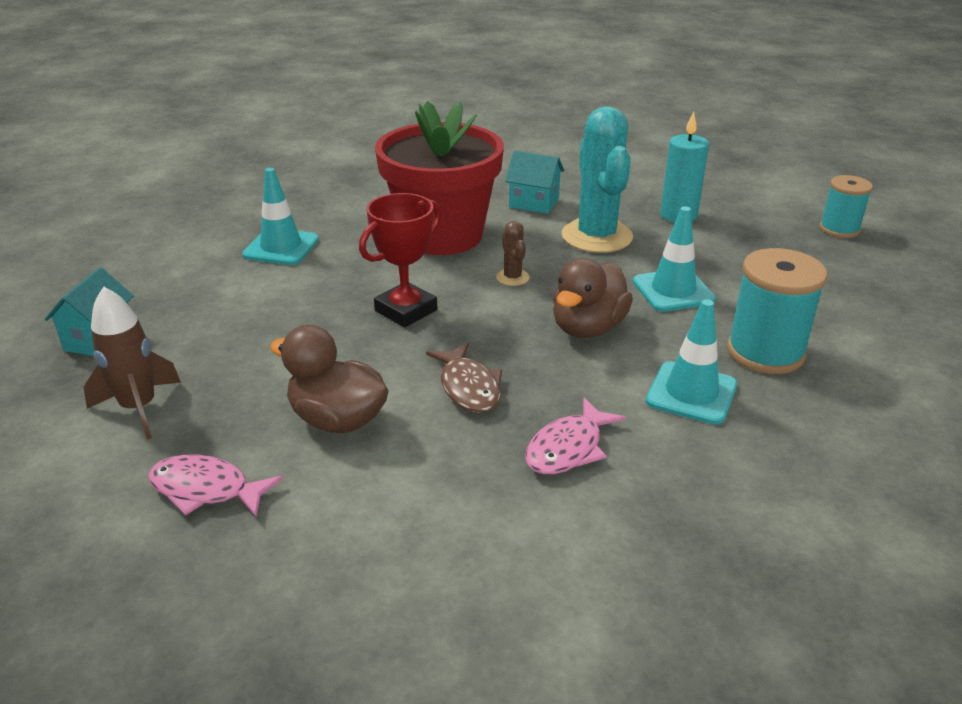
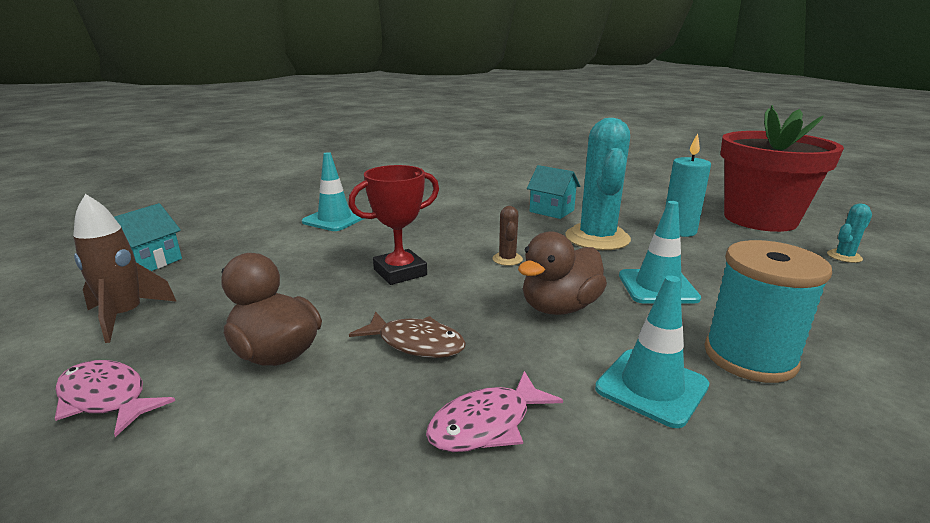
camera: 15 degrees right, 10 degrees down
red flower pot [375,101,504,255] -> red flower pot moved to [720,105,844,232]
brown fish [426,343,502,413] -> brown fish turned 60 degrees counterclockwise [349,311,466,358]
turquoise spool [820,175,873,238] -> turquoise cactus [827,203,872,263]

